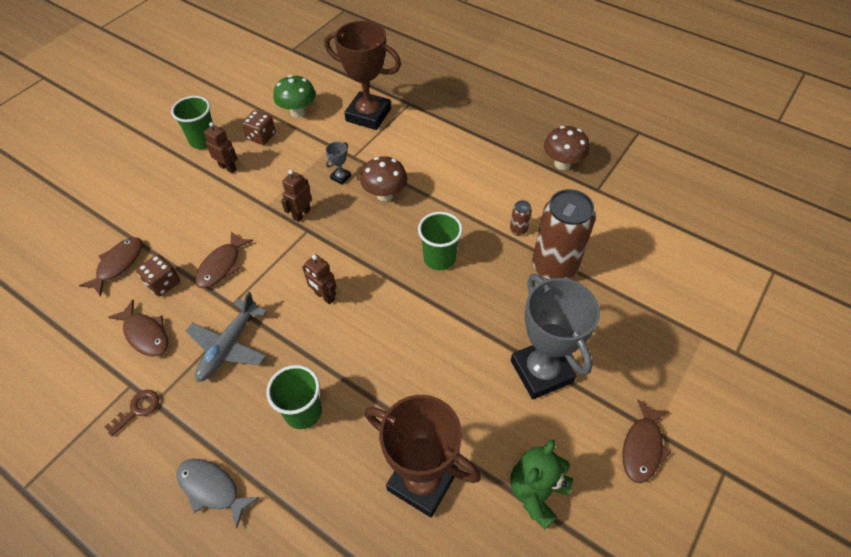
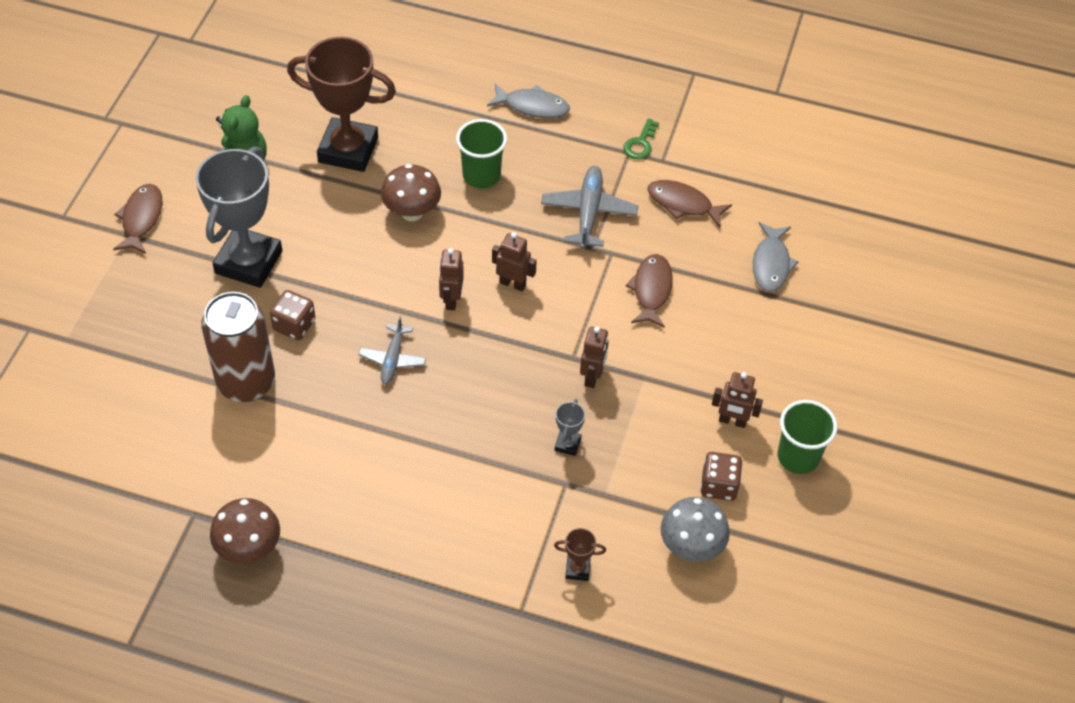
camera: 160 degrees right, 0 degrees up
brown fish [79,237,142,296] -> grey fish [753,222,799,292]
brown key [105,390,159,436] -> green key [624,118,659,159]
brown dice [136,254,180,297] -> brown dice moved to [270,290,316,340]
green mushroom [273,75,316,118] -> grey mushroom [660,497,730,562]
brown trophy [324,21,401,130] -> brown trophy [554,528,606,581], size x0.40
brown mushroom [360,156,407,201] -> brown mushroom moved to [381,164,441,221]
green cup [418,212,463,270] -> grey plane [358,315,426,384]
brown can [510,200,532,236] -> none
grey trophy [511,274,600,399] -> grey trophy turned 60 degrees clockwise [195,146,282,288]
none -> brown robot [439,248,464,311]

